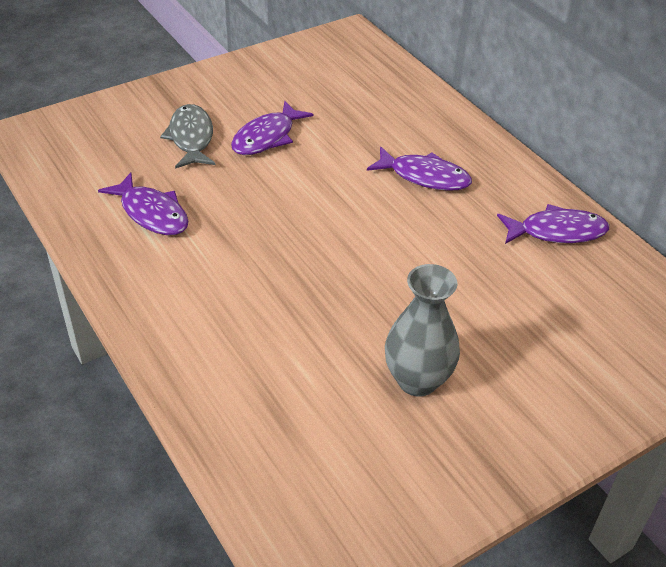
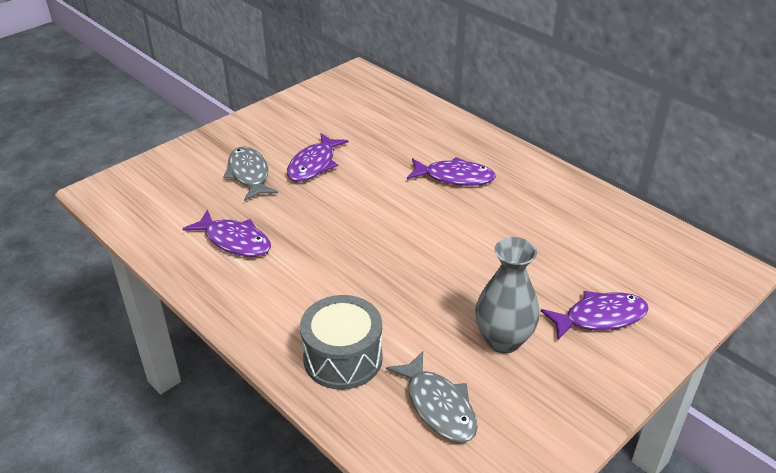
camera: 10 degrees left, 5 degrees down
purple fish [497,204,609,244] -> purple fish moved to [541,291,649,340]
none -> grey drum [300,295,383,390]
none -> grey fish [386,351,478,443]

